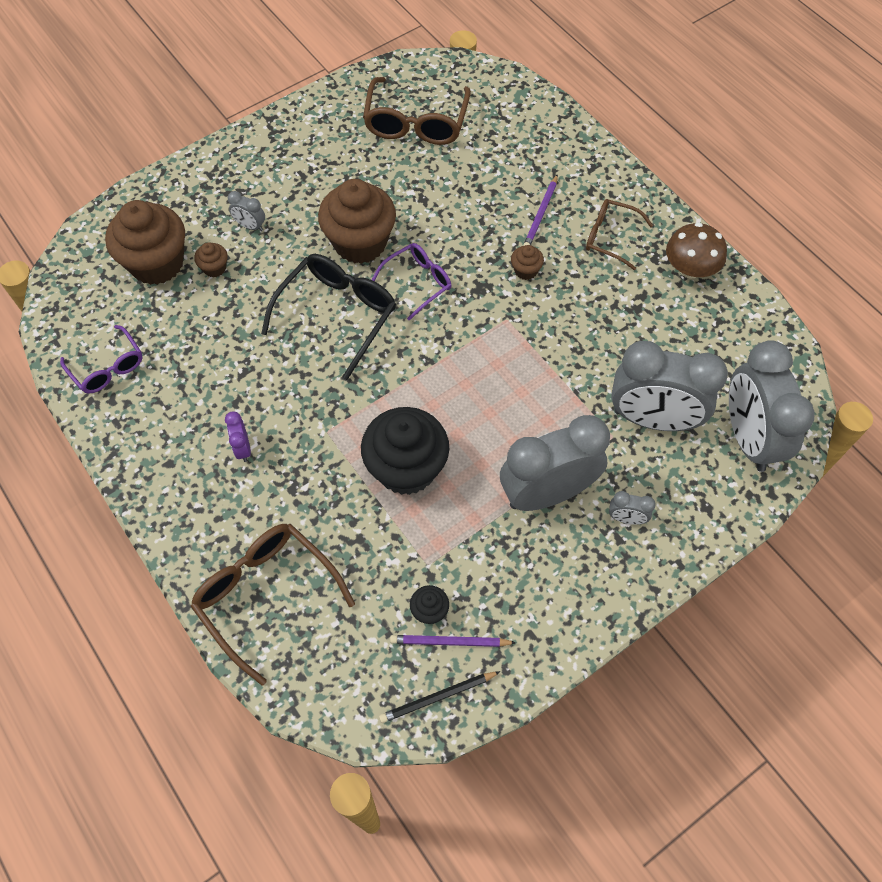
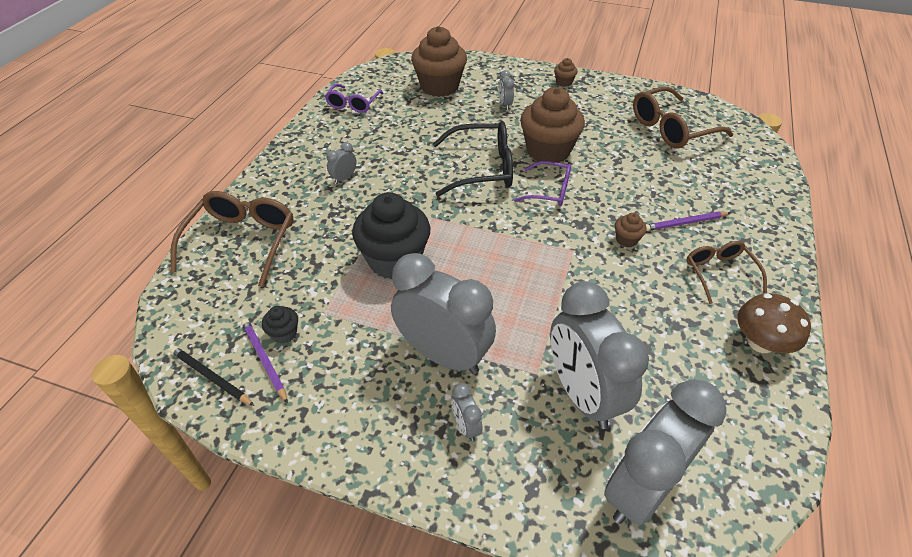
camera: 55 degrees right, 15 degrees down
brown cupcake [194,242,228,277] -> brown cupcake moved to [554,58,577,87]
purple clock [225,411,251,462] -> grey clock [326,142,356,184]

